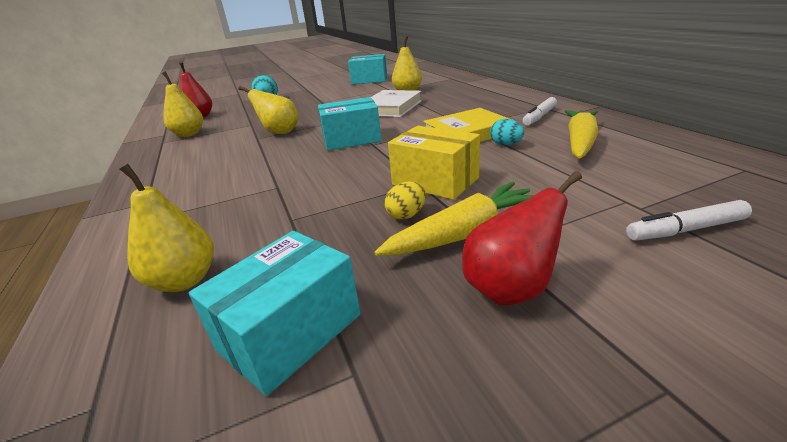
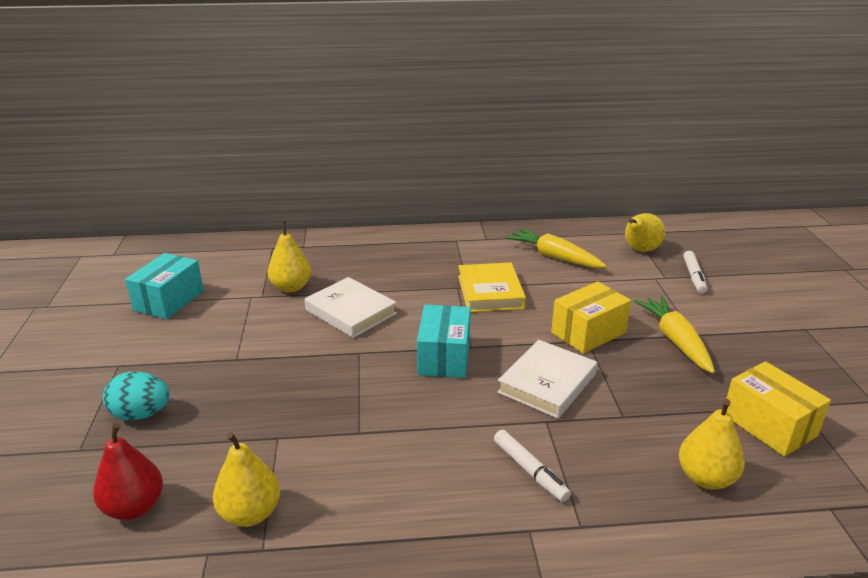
camera: 75 degrees left, 0 degrees up
turquoise box [189,231,361,396] -> yellow box [726,361,831,457]
yellow pear [238,86,298,134] -> yellow pear moved to [625,213,665,252]
yellow egg [385,181,426,220] -> none
red pear [462,171,582,306] -> none
turquoise egg [490,119,524,146] -> none
white marker [523,97,557,126] -> white marker moved to [494,430,571,502]
none -> white book [497,340,597,419]

